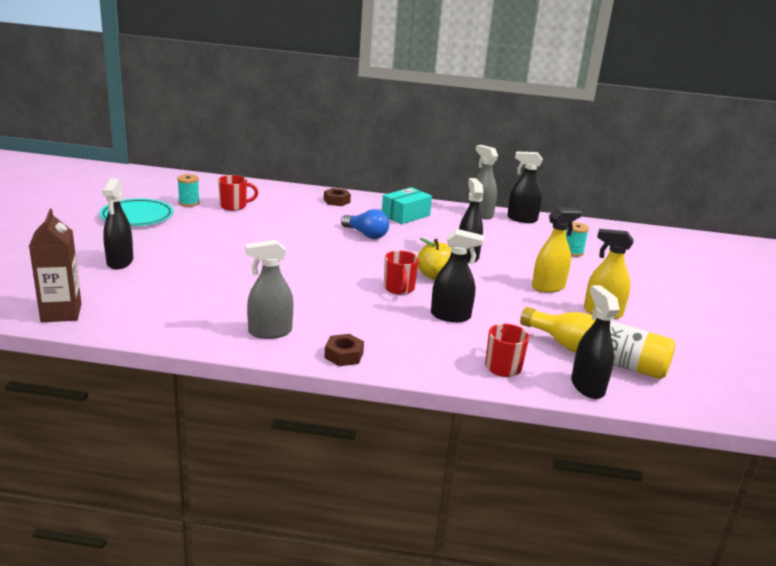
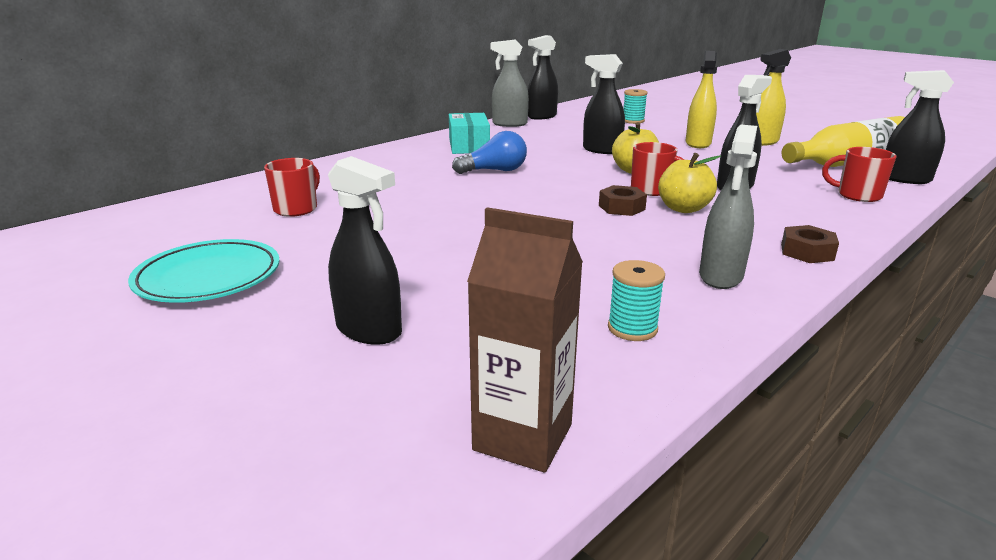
camera: 50 degrees left, 0 degrees up
turquoise spool [177,174,200,207] -> turquoise spool moved to [608,260,665,341]
brown nut [324,188,351,206] -> brown nut moved to [599,185,647,216]
none -> yellow apple [658,153,721,213]

